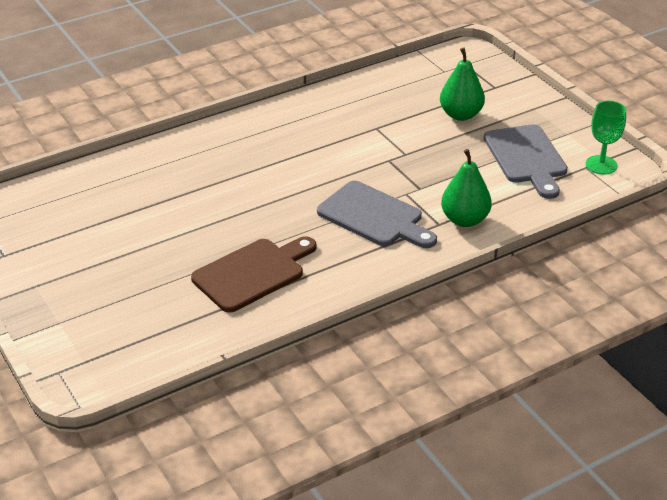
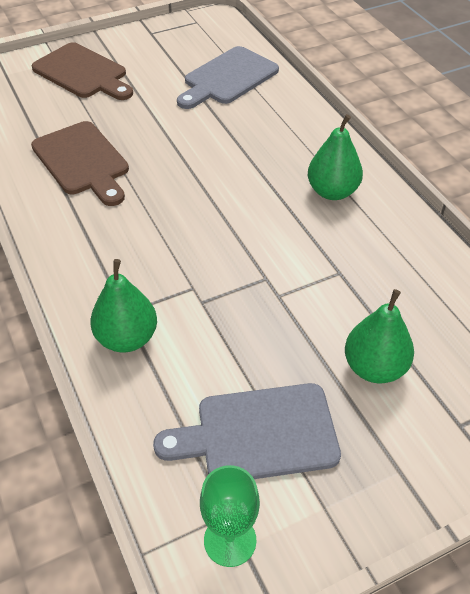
camera: 95 degrees right, 10 degrees up
grey cutting board [317,181,437,248] -> grey cutting board moved to [177,46,279,109]
none -> brown cutting board [31,42,133,100]
none -> green pear [308,114,363,200]

